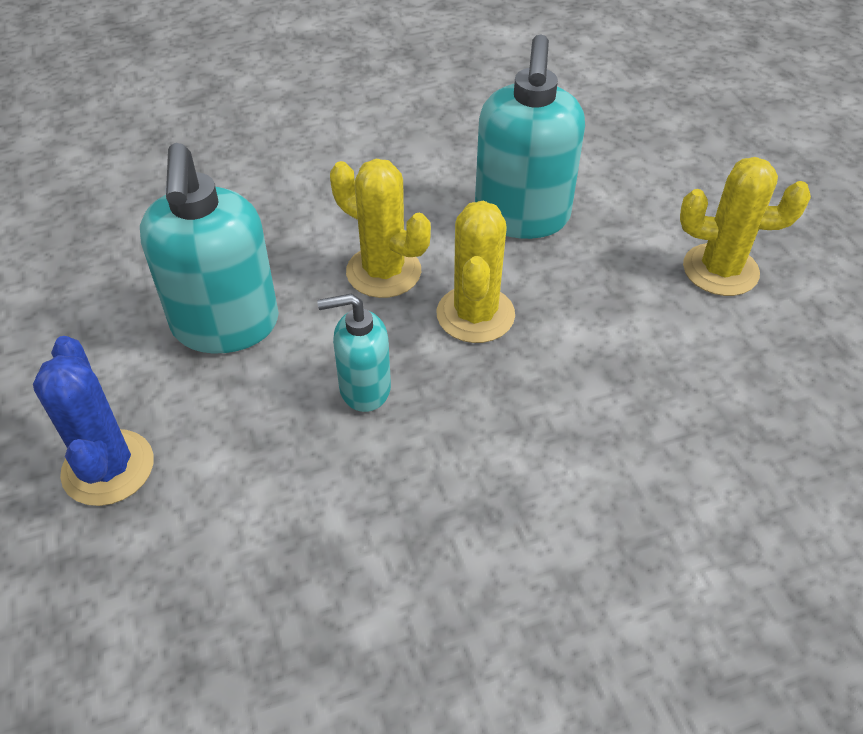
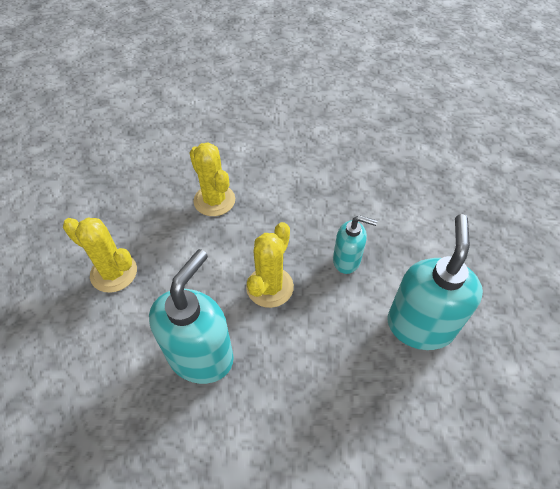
camera: 160 degrees left, 5 degrees up
blue cactus [33,336,154,506] -> none
yellow cactus [330,159,431,298] -> yellow cactus moved to [189,142,235,216]

